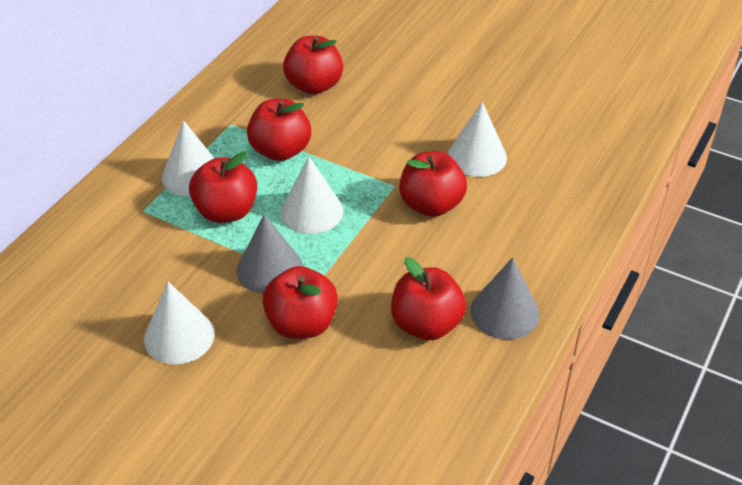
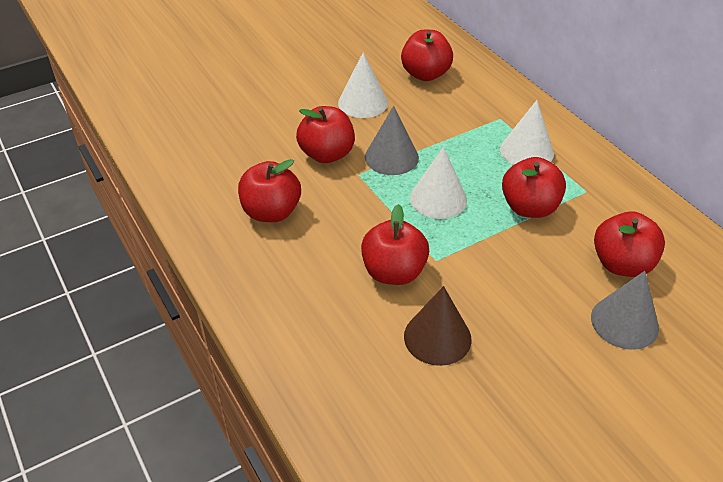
camera: 120 degrees right, 0 degrees up
red apple [189,151,257,223] -> red apple moved to [401,30,453,81]
white cone [448,102,507,177] -> brown cone [404,286,471,366]
grey cone [471,257,539,340] -> grey cone moved to [591,271,659,350]

